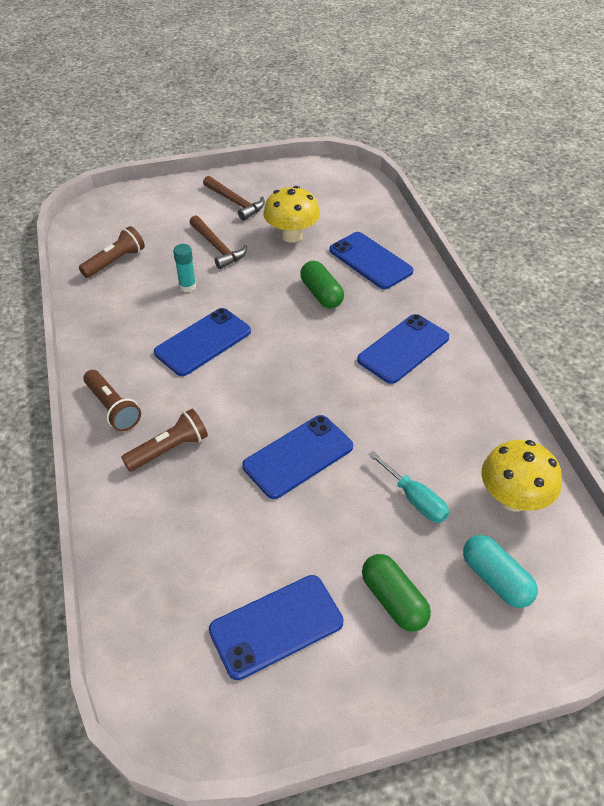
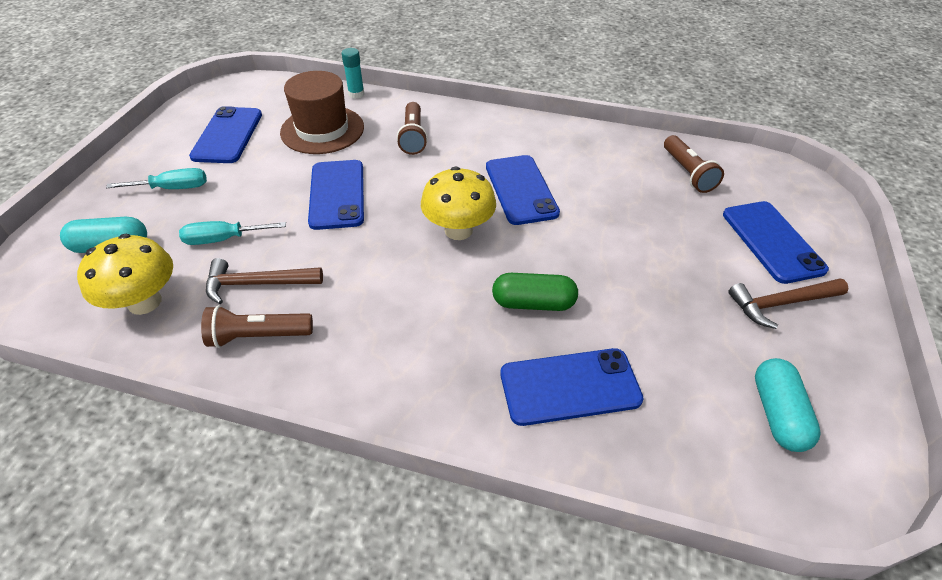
camera: 120 degrees right, 0 degrees up
brown flashlight [83,370,141,431] -> brown flashlight moved to [201,305,313,348]
turquoise glue stick [173,244,196,292] -> turquoise glue stick moved to [342,48,364,99]
brown hammer [189,215,247,269] -> brown hammer moved to [206,258,323,304]
yellow mushroom [263,186,320,243] -> yellow mushroom moved to [421,166,496,240]
blue phone [357,314,449,384] -> blue phone moved to [723,201,829,284]
green capsule [362,554,431,632] -> turquoise screwdriver [106,168,207,189]
none -> brown hat [280,71,364,154]
none -> turquoise capsule [755,358,821,452]

